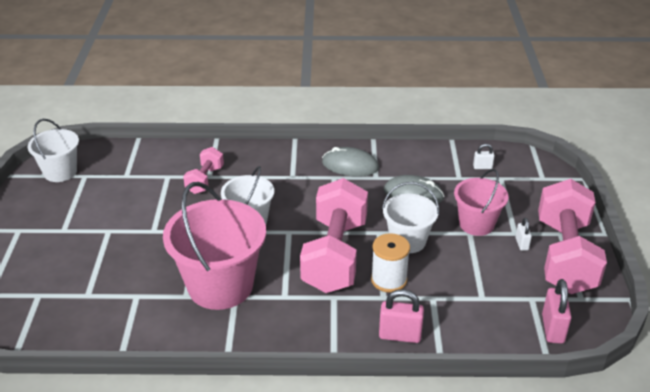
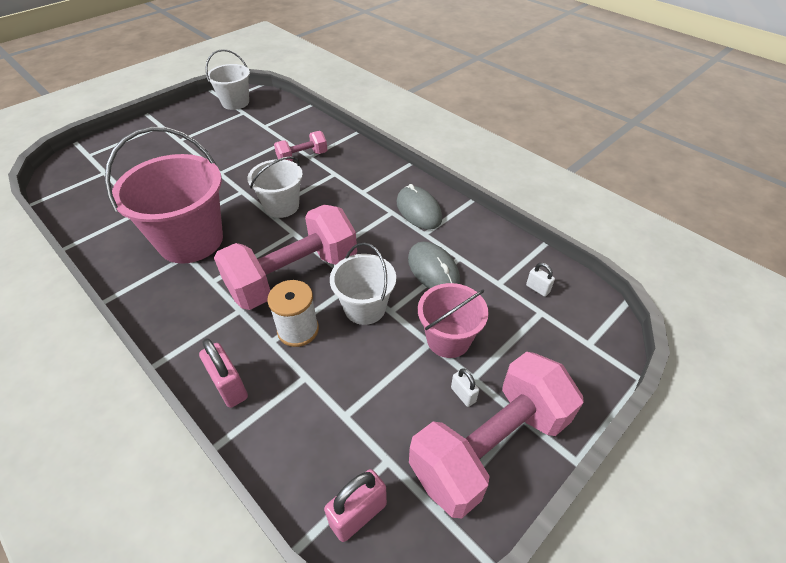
camera: 45 degrees right, 10 degrees up
white padlock [515,218,532,251] -> white padlock turned 75 degrees counterclockwise [451,368,479,407]

